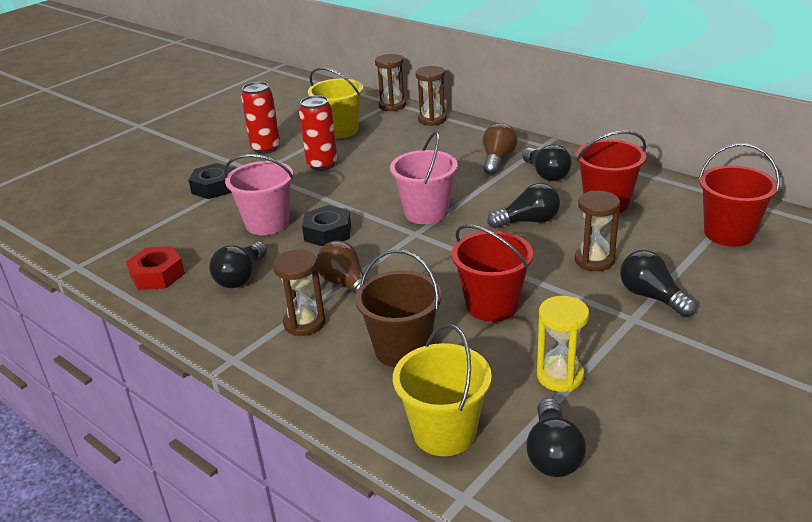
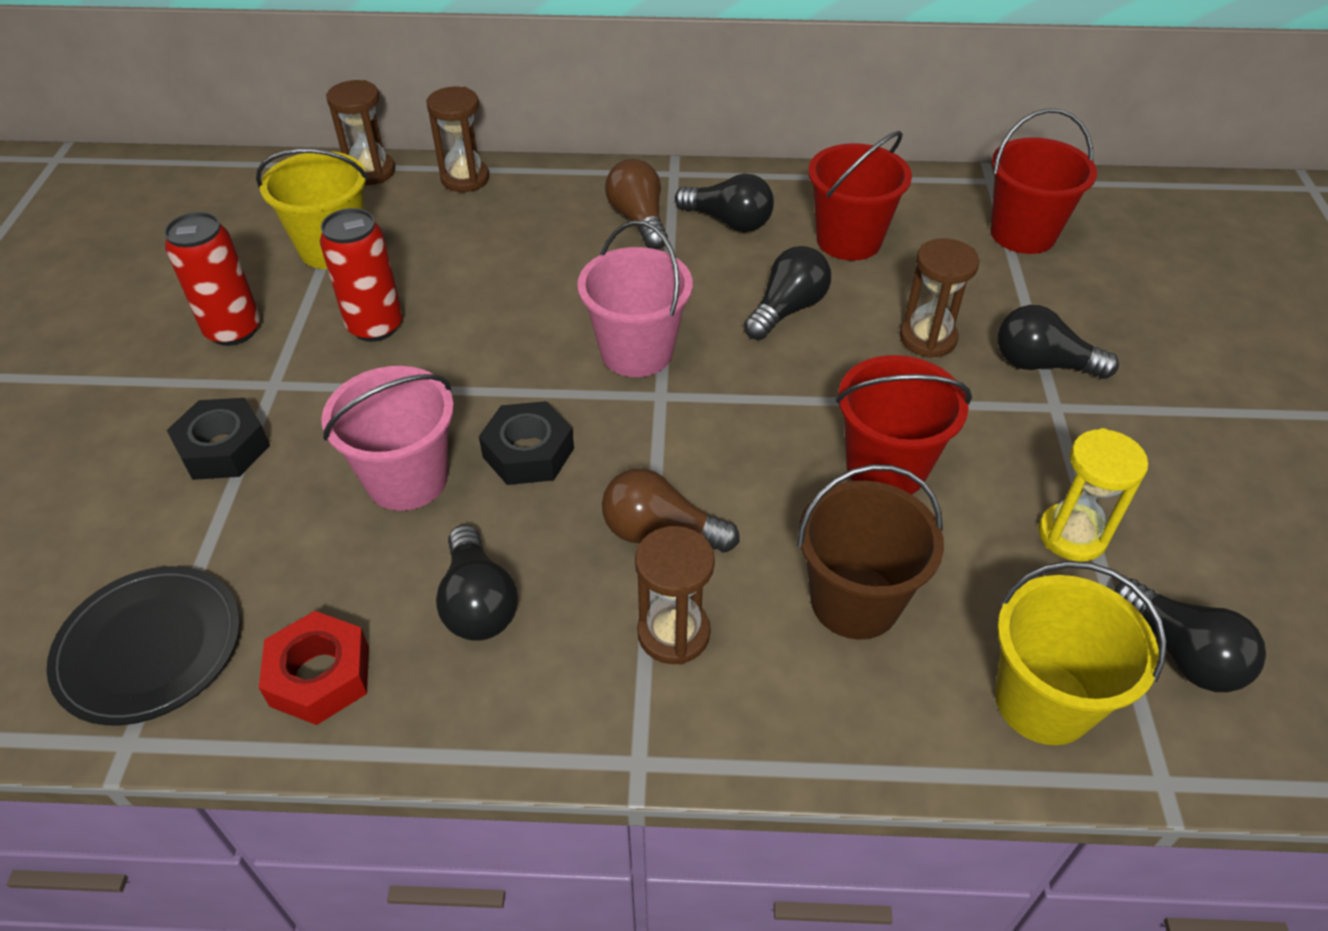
camera: 40 degrees left, 15 degrees up
none -> black plate [46,566,240,725]

